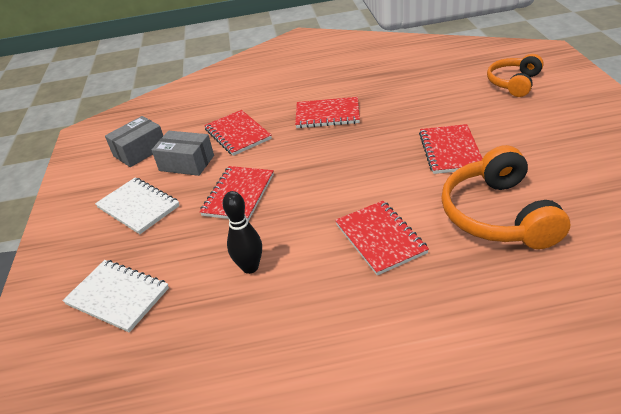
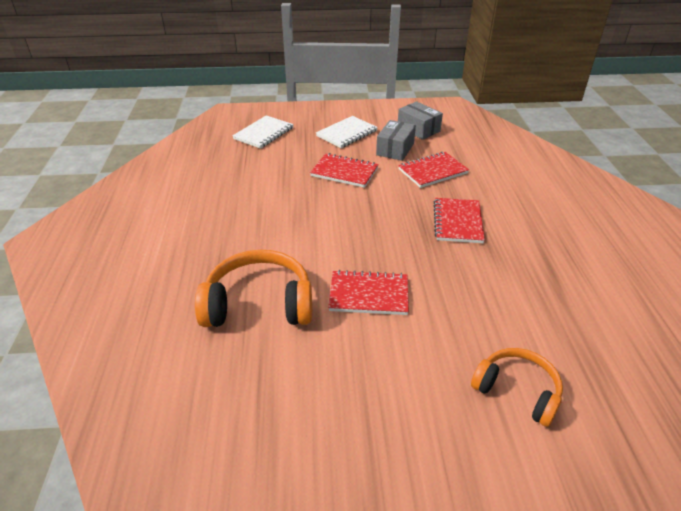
camera: 90 degrees right, 0 degrees up
black bowling pin [222,191,262,274] -> none
red notebook [335,201,429,276] -> none

